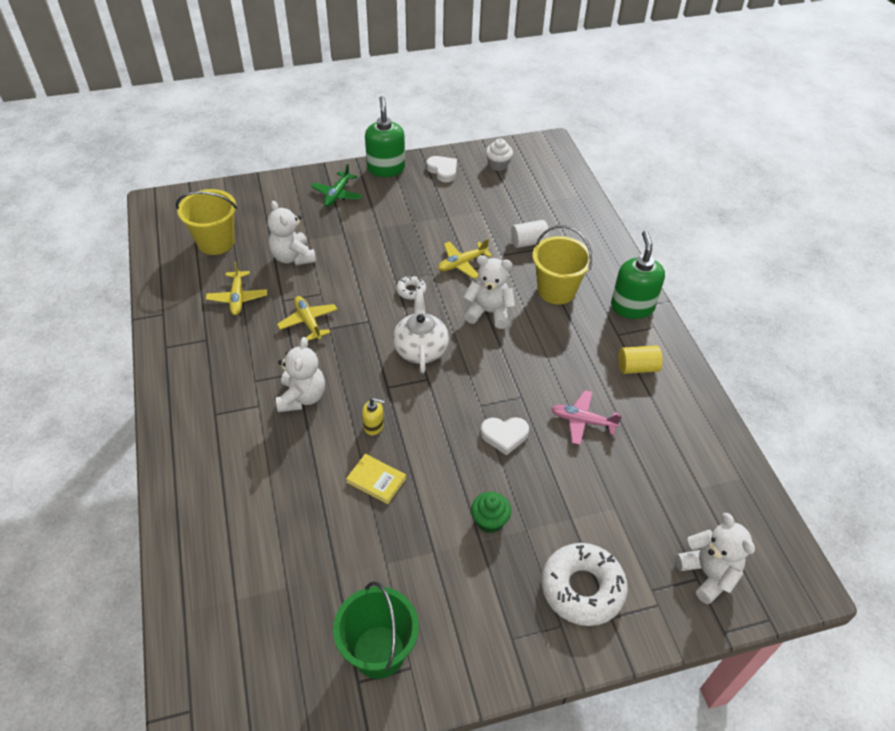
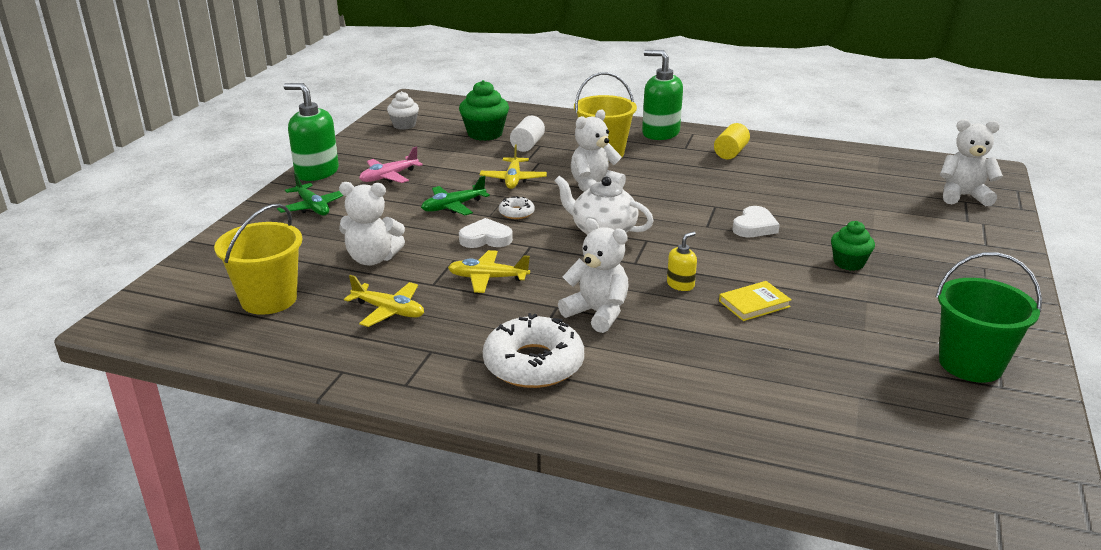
camera: 55 degrees left, 20 degrees down
white heart [426,156,457,182] -> white heart moved to [459,218,513,248]
white donut [542,543,628,626] -> white donut moved to [483,313,584,388]
pink plane [551,390,622,445] -> pink plane moved to [359,147,423,183]
none -> green plane [421,176,490,215]
none -> green cupcake [459,80,509,141]

